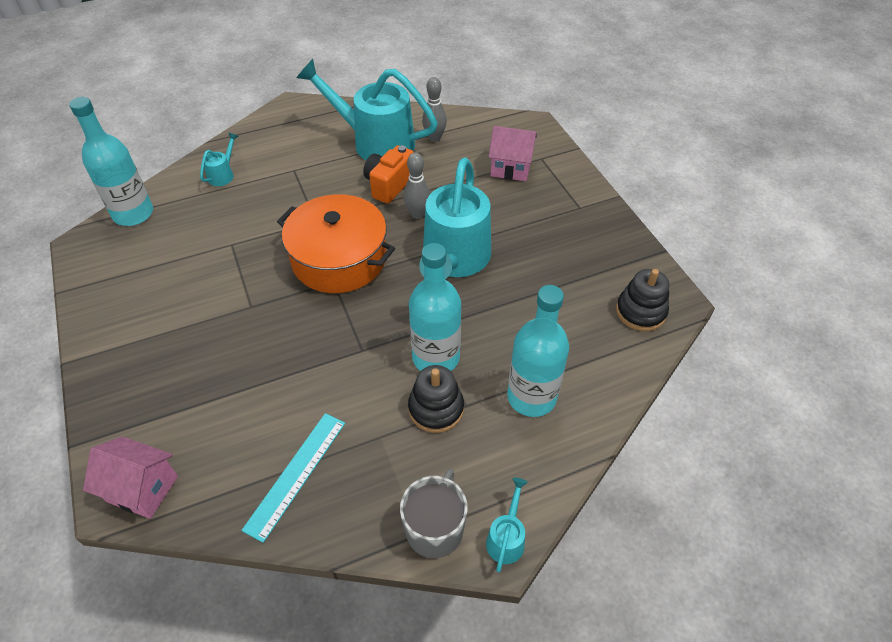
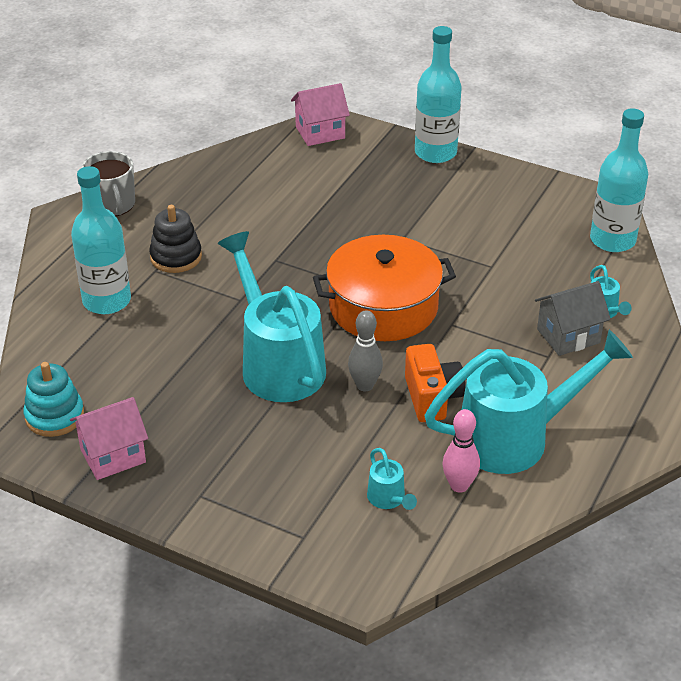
camera: 140 degrees right, 10 degrees down
turquoise ruler [241,413,345,543] -> none
turquoise bottle [409,243,461,371] -> turquoise bottle moved to [415,26,462,163]
grey bowling pin [422,77,447,142] -> pink bowling pin [442,409,480,493]
turquoise watering can [486,478,528,572] -> turquoise watering can moved to [367,448,417,510]
pink house [489,126,537,181] -> pink house moved to [70,397,148,480]
black stacking toy [616,269,669,331] -> turquoise stacking toy [23,362,84,437]
none -> grey house [535,281,611,356]

